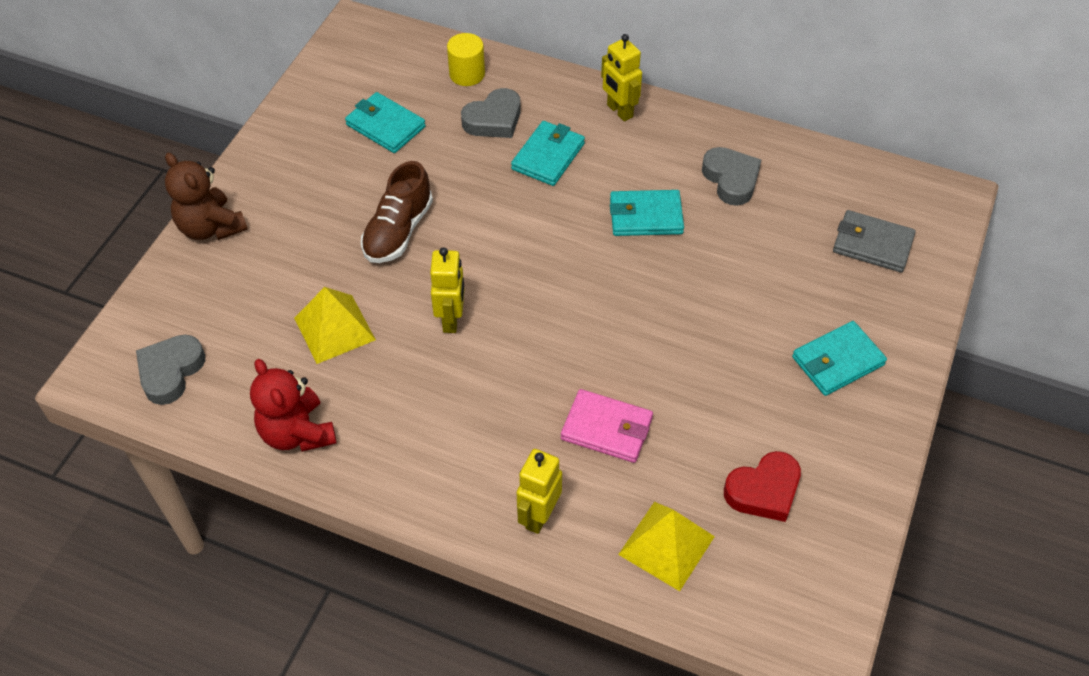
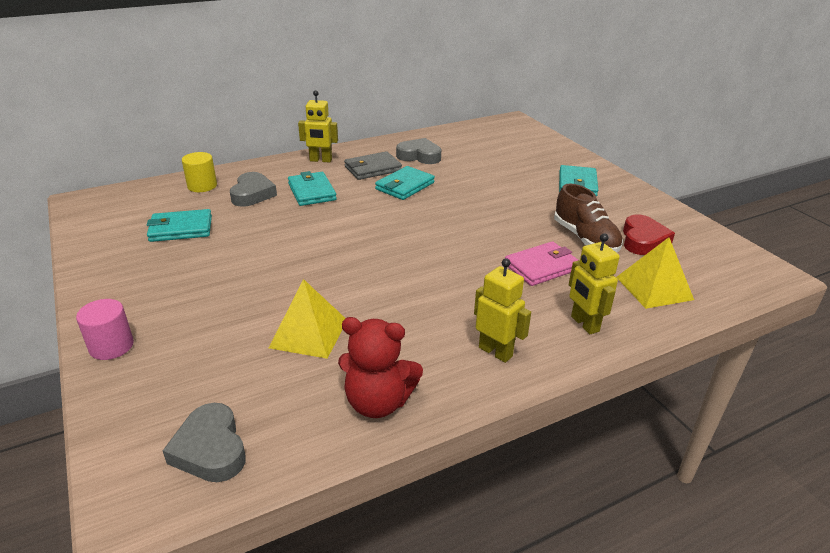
camera: 50 degrees left, 20 degrees down
brown teddy bear [165,153,248,240] -> pink cylinder [76,299,134,360]
brown shoe [361,161,433,263] -> brown shoe moved to [554,184,623,253]
yellow robot [430,247,464,333] -> yellow robot moved to [474,258,531,363]
grey wallet [833,210,916,273] -> grey wallet moved to [344,151,402,180]

